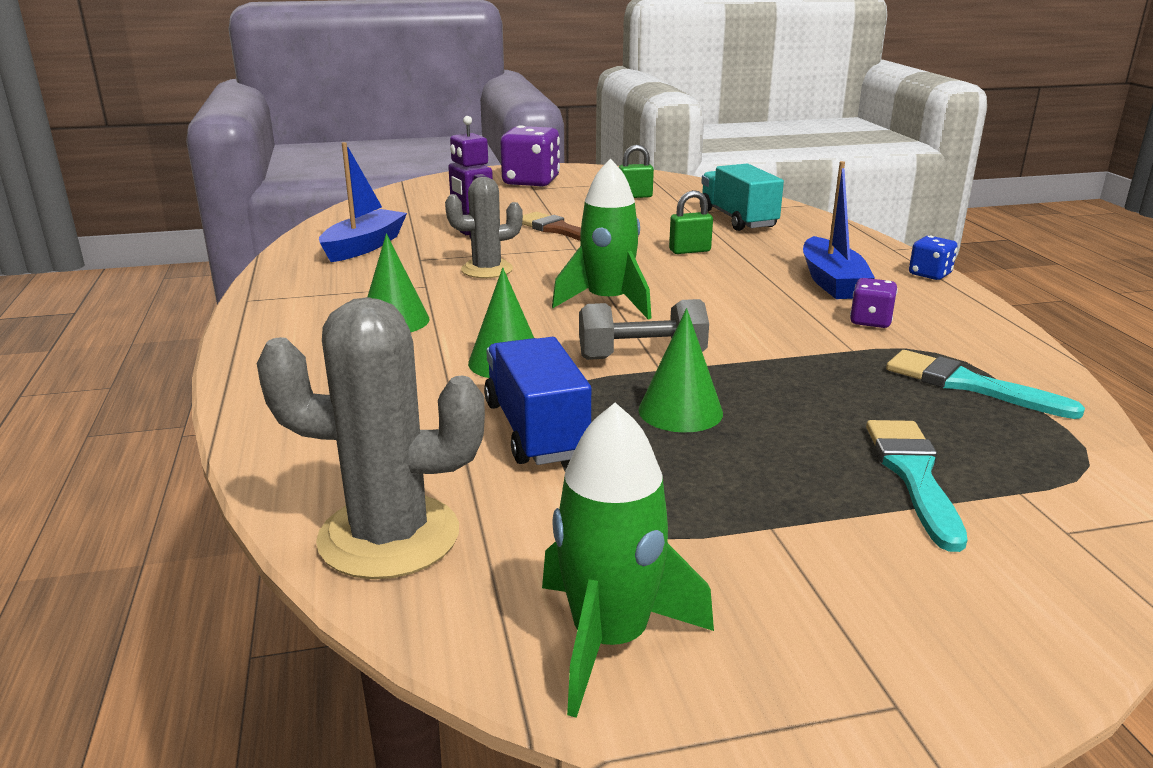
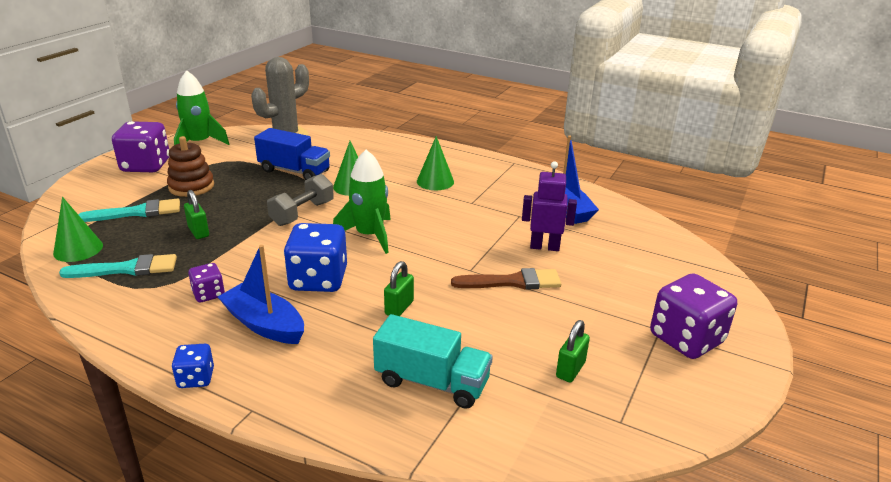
camera: 130 degrees right, 5 degrees up
grey cactus [445,177,523,278] -> none
green cone [638,308,723,433] -> green cone moved to [53,197,103,262]
turquoise brush [866,420,967,552] -> turquoise brush turned 60 degrees counterclockwise [78,198,180,222]
none -> purple dice [112,121,170,172]
none -> brown stacking toy [167,136,214,197]
none -> green padlock [184,190,209,239]
none -> blue dice [284,223,347,292]

